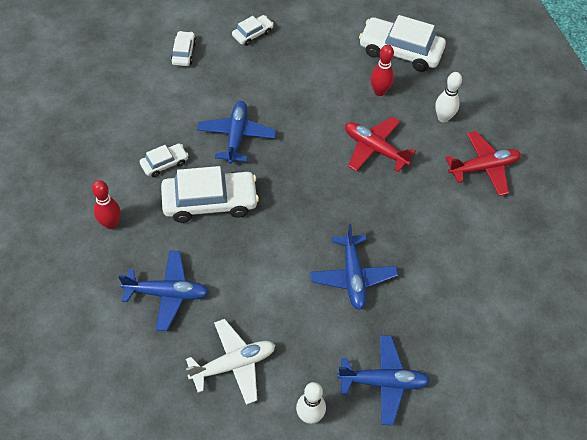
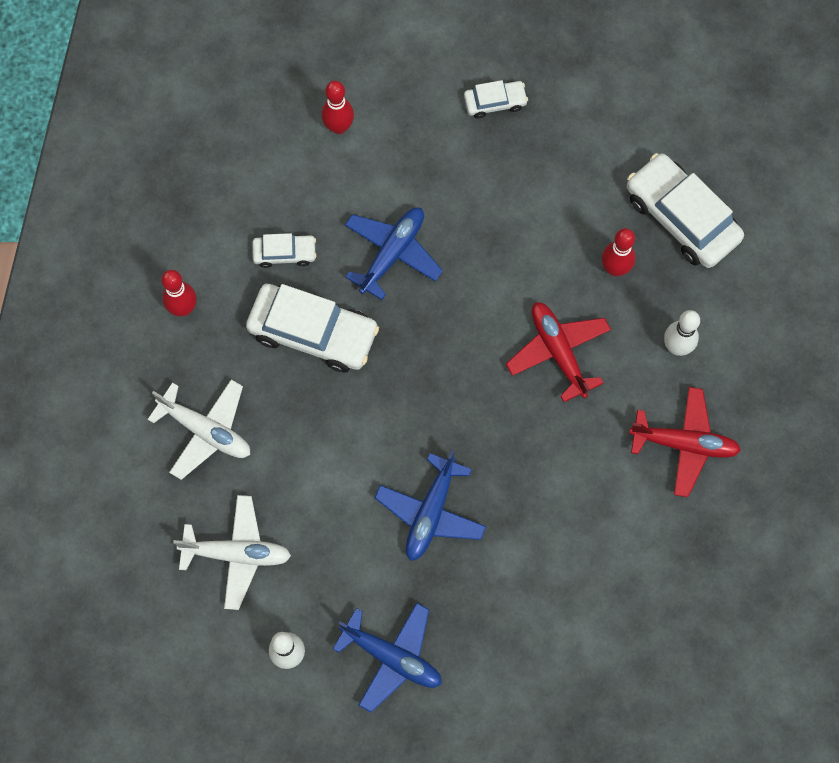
camera: 30 degrees right, 15 degrees up
blue plane [118,250,209,331] -> white plane [148,379,250,480]
white car [171,31,196,66] -> none
none -> red bowling pin [321,81,354,134]

